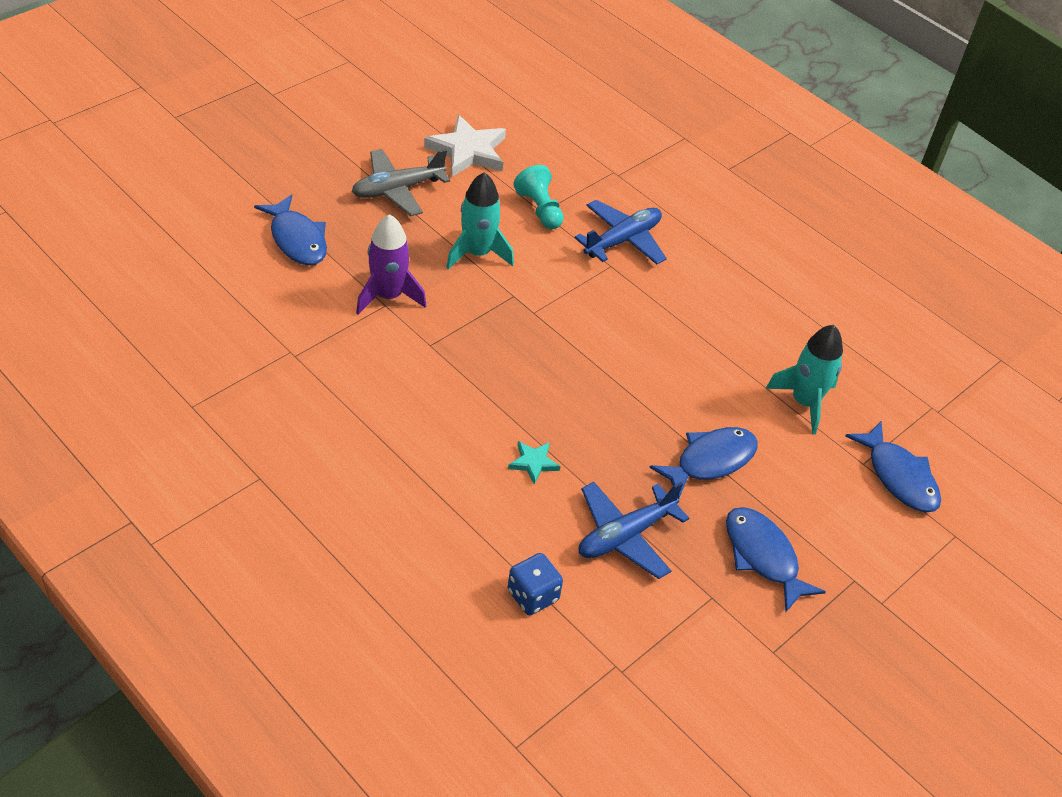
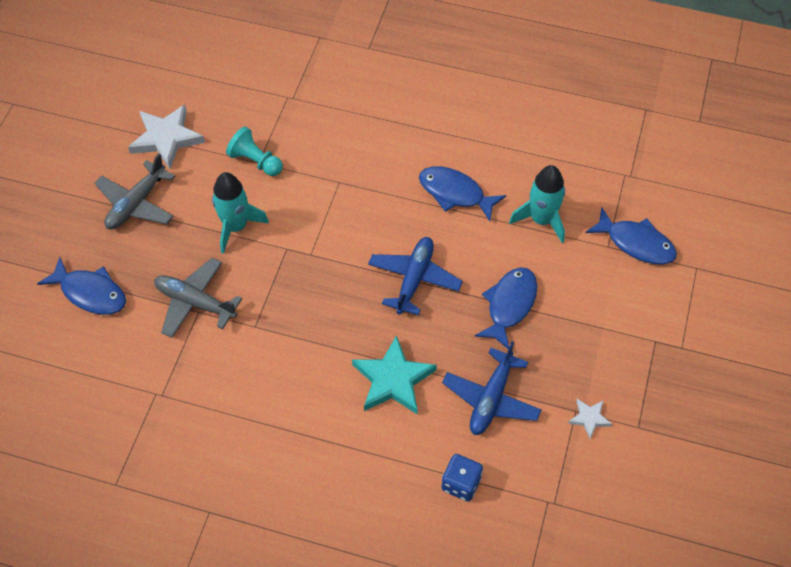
camera: 25 degrees left, 10 degrees up
purple rocket [356,214,427,315] -> grey plane [154,258,242,338]
turquoise star [508,441,561,485] -> turquoise star [352,335,437,414], size x2.00
blue plane [575,200,667,264] -> blue plane moved to [368,237,463,315]
blue fish [726,507,826,612] -> blue fish moved to [419,166,506,221]
none -> white star [568,399,612,439]

